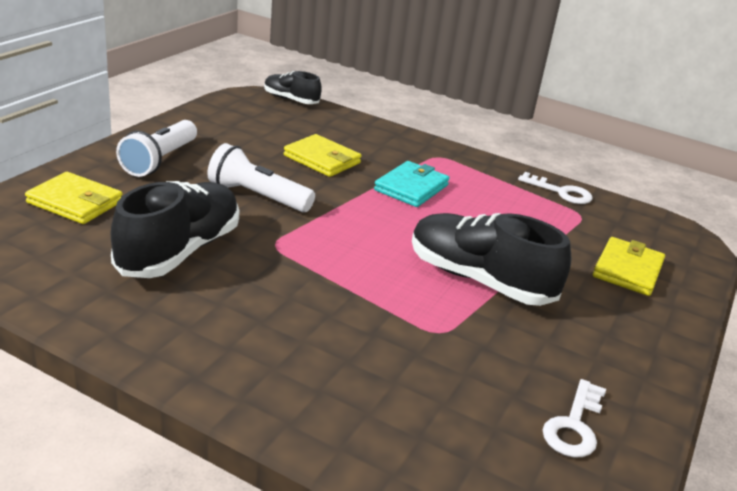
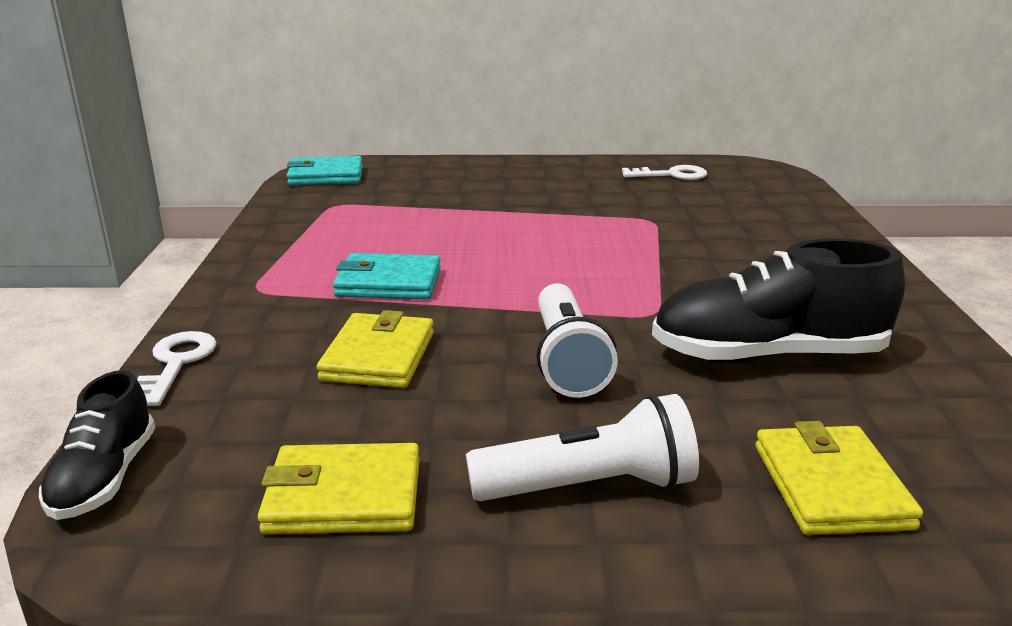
camera: 115 degrees left, 5 degrees down
black shoe [412,213,571,306] -> none
white key [518,172,592,204] -> white key moved to [137,331,217,406]
yellow wallet [593,237,665,296] -> yellow wallet moved to [258,443,420,535]
none -> turquoise wallet [286,156,363,185]

